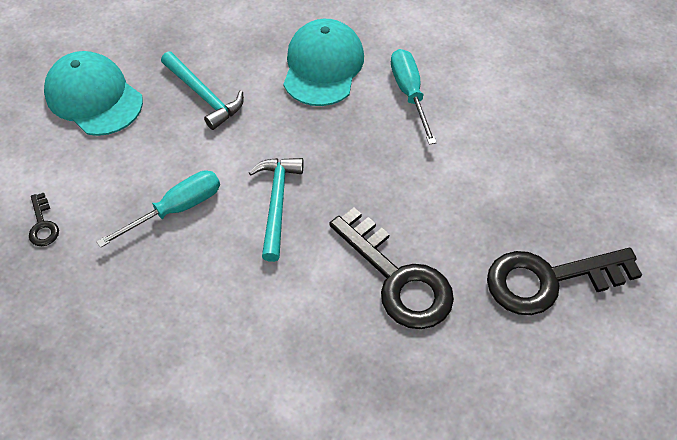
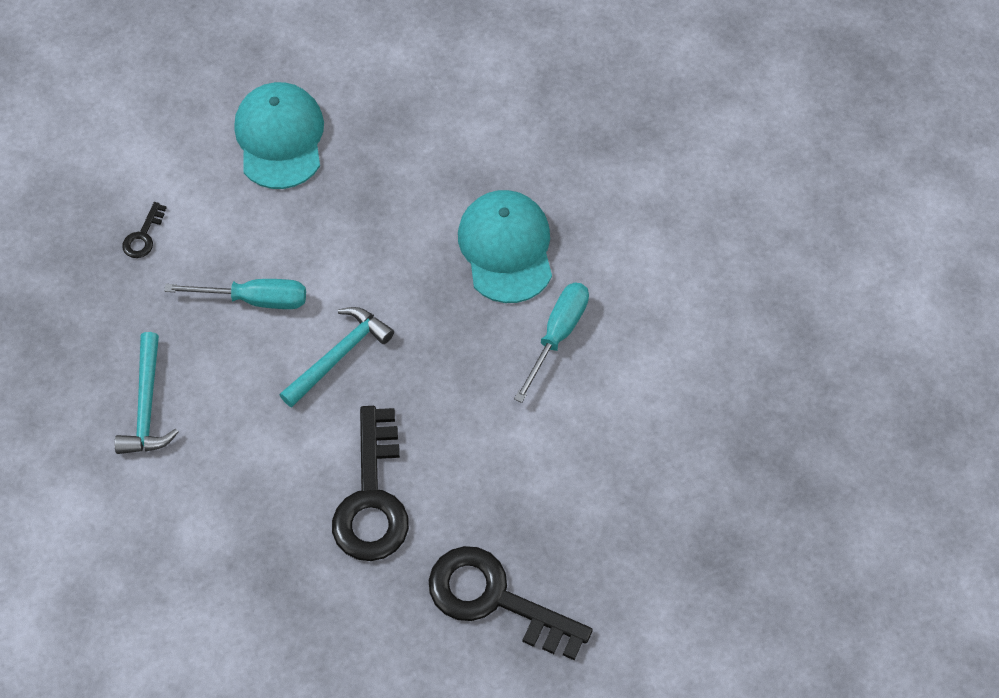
camera: 40 degrees right, 5 degrees up
turquoise hammer [161,51,244,130] -> turquoise hammer moved to [115,332,178,454]
turquoise cap [283,19,364,106] -> turquoise cap turned 60 degrees counterclockwise [458,190,552,303]

